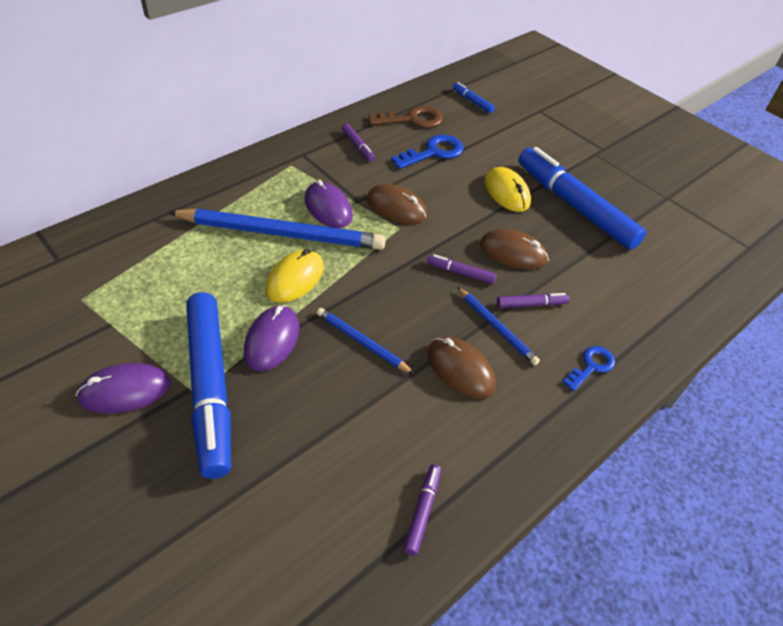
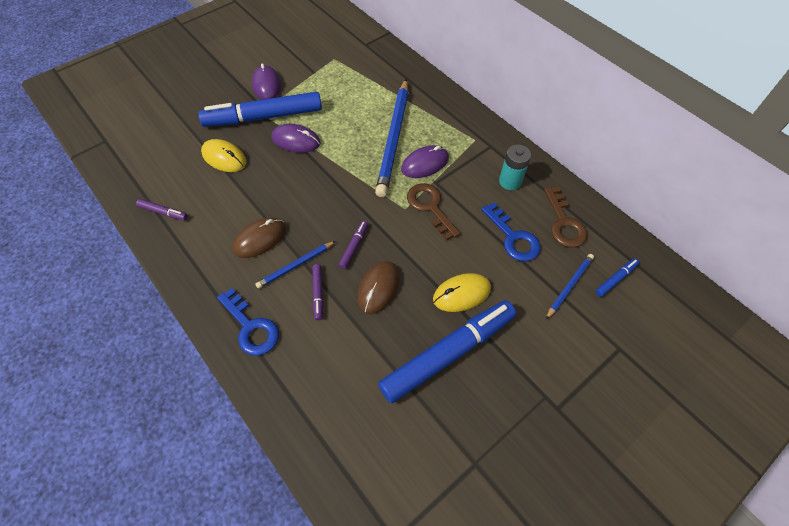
camera: 95 degrees right, 10 degrees up
yellow mouse [266,249,324,303] -> yellow mouse moved to [201,139,247,172]
blue pencil [317,308,414,374] -> blue pencil moved to [546,254,594,319]
purple marker [342,124,375,162] -> turquoise battery [499,145,531,190]
brown mouse [367,184,427,224] -> brown key [407,183,460,241]
blue key [563,346,615,391] -> blue key [217,288,279,356], size x1.57

